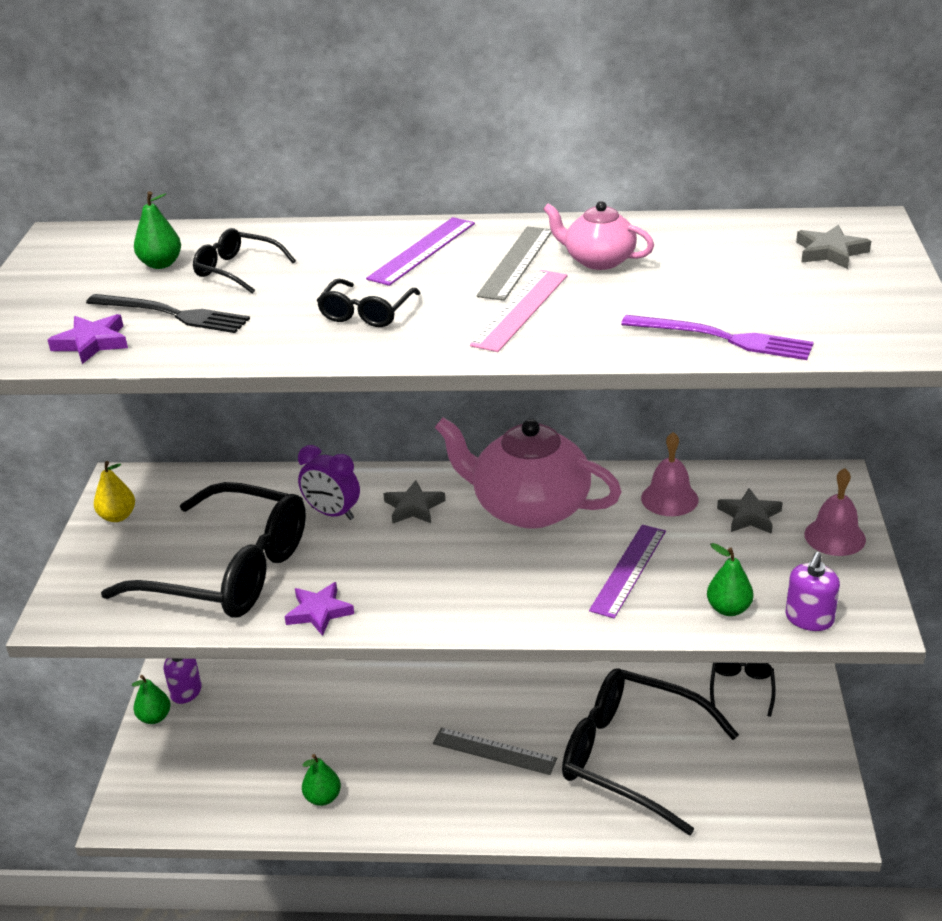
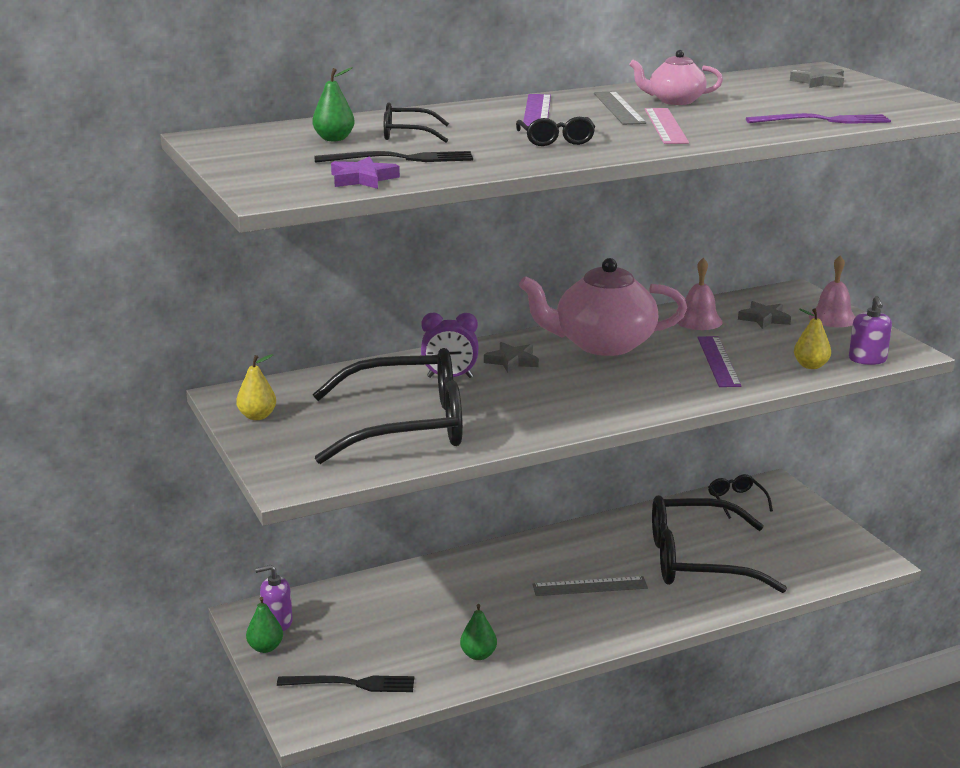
camera: 30 degrees left, 10 degrees down
purple star [285,582,354,636] -> none
green pear [707,543,754,616] -> yellow pear [794,309,831,369]
none -> black fork [277,676,414,692]

